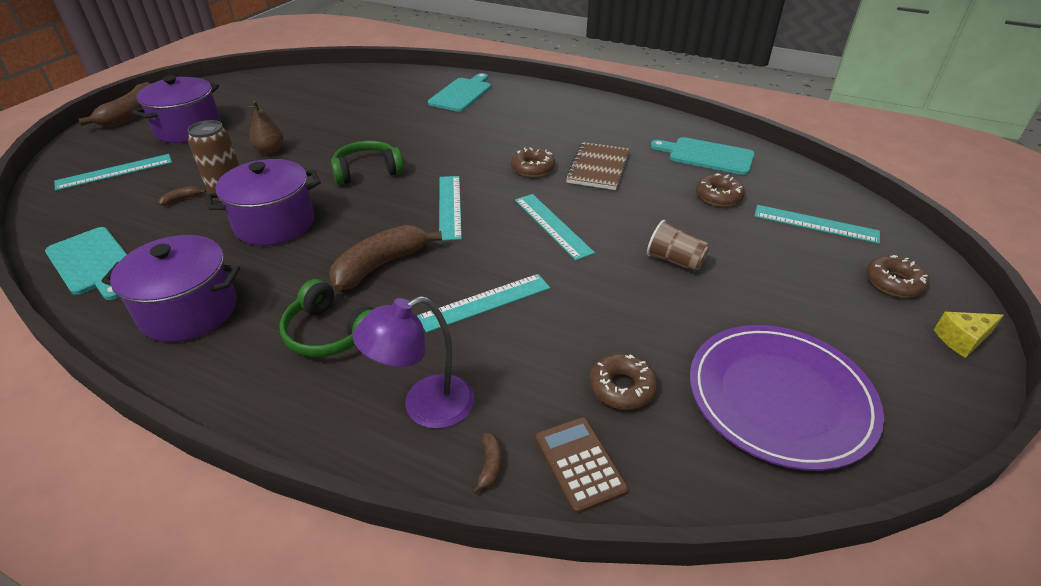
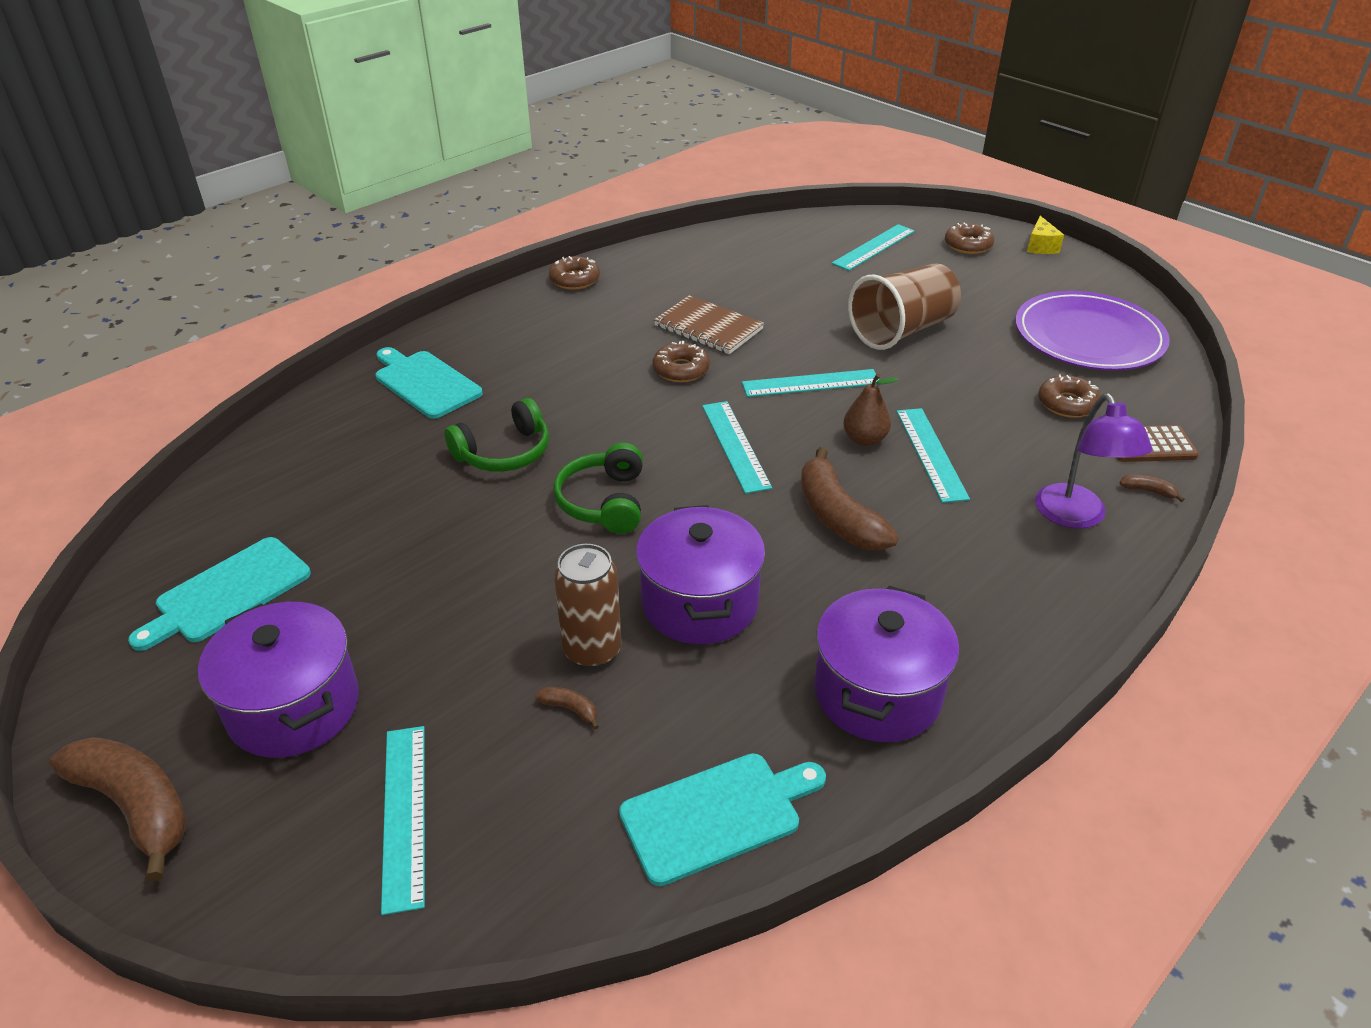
camera: 70 degrees left, 0 degrees up
brown banana [159,186,206,206] -> brown banana turned 135 degrees clockwise [535,687,599,729]
brown pear [247,101,283,155] -> brown pear moved to [843,374,899,446]
green headphones [279,279,374,357] -> green headphones moved to [444,398,549,472]
turquoise ruler [439,176,462,241] -> turquoise ruler turned 60 degrees clockwise [702,401,772,494]
brown cup [647,220,710,272] -> brown cup [848,264,961,350], size x1.84
turquoise cutting board [650,137,755,175] -> turquoise cutting board moved to [128,537,311,651]
brown donut [696,173,745,206] -> brown donut moved to [549,256,600,290]

